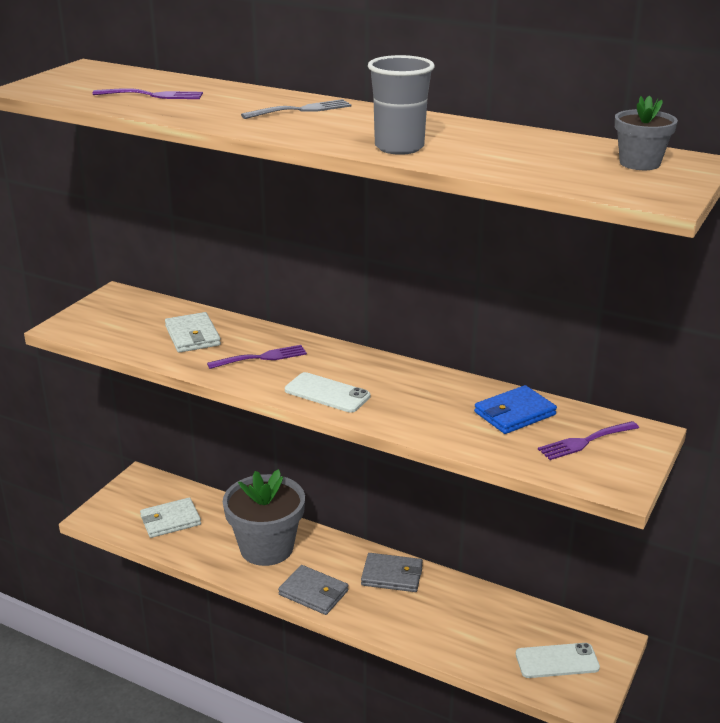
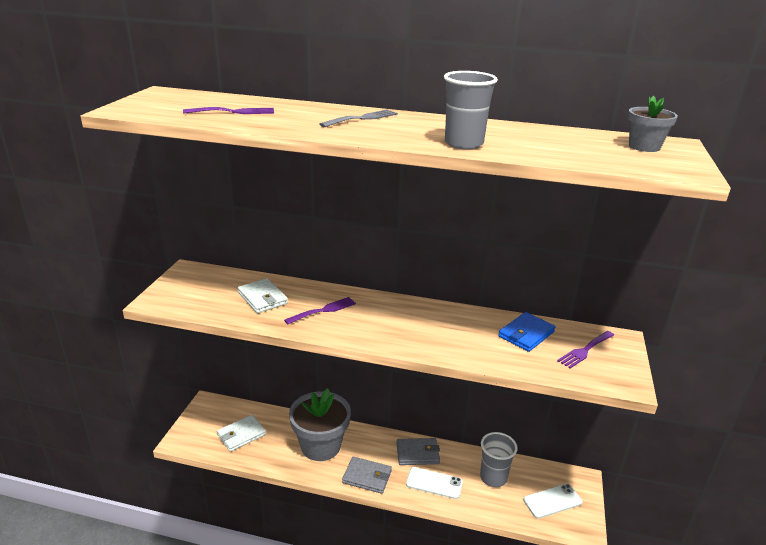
camera: 15 degrees left, 0 degrees up
white phone [285,372,370,413] -> white phone moved to [406,467,463,499]
none -> grey cup [480,432,518,487]

